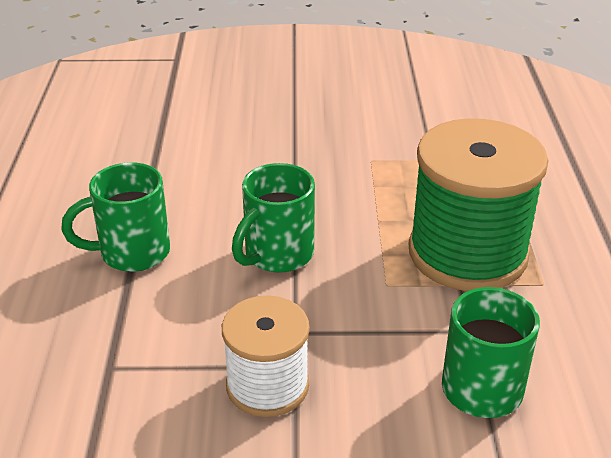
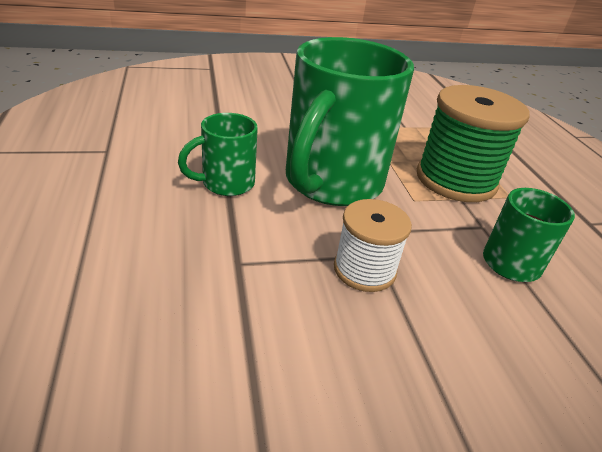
camera: 15 degrees left, 0 degrees up
green mug [232,163,315,273] -> green mug [286,37,414,206], size x2.03

